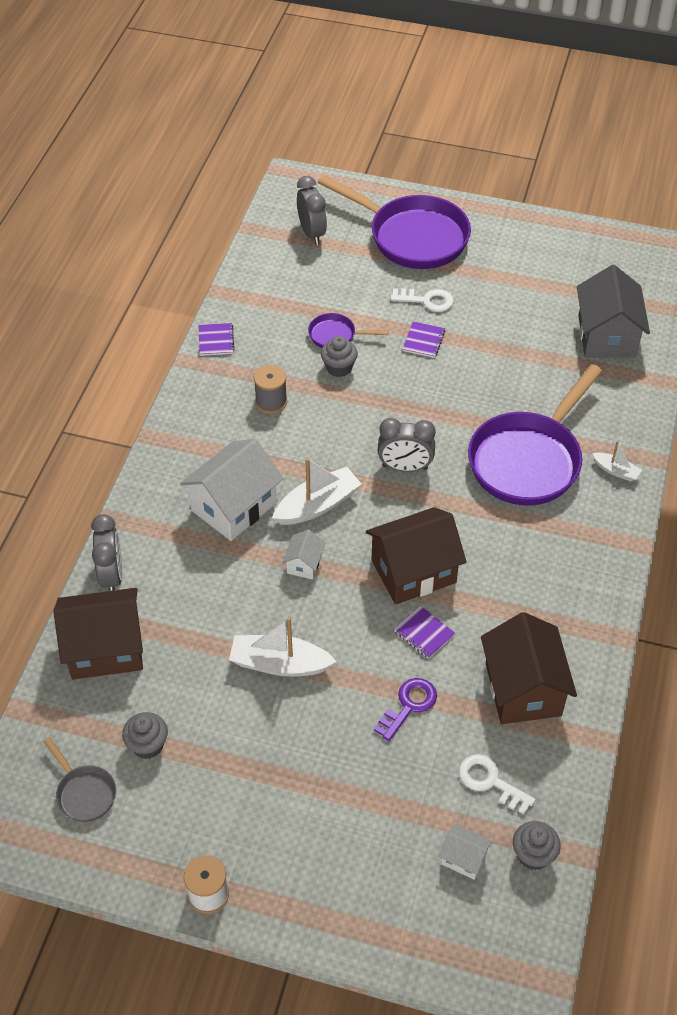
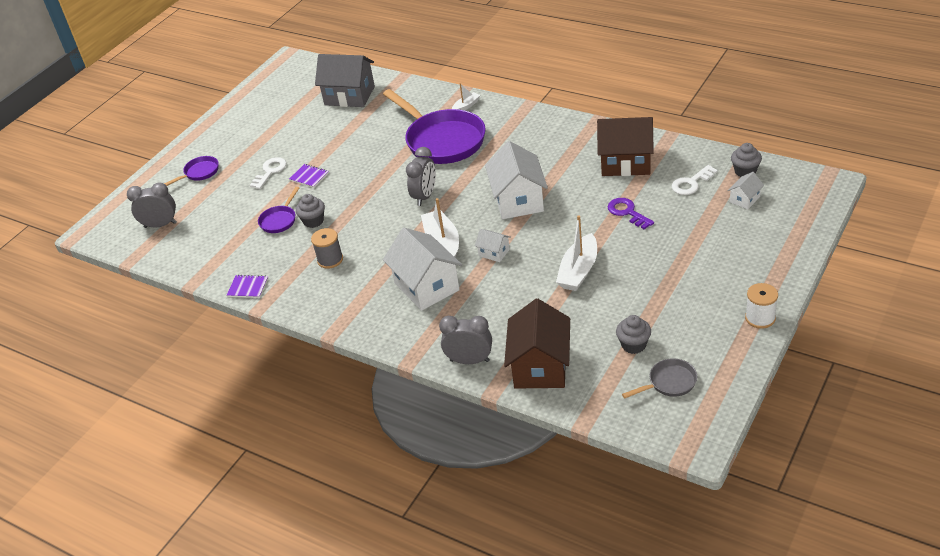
camera: 70 degrees left, 10 degrees down
purple pan [318,175,471,269] -> purple pan [164,156,219,186], size x0.45
brown house [366,507,467,604] -> white house [485,141,548,219]
purple notebook [394,605,456,659] -> none

